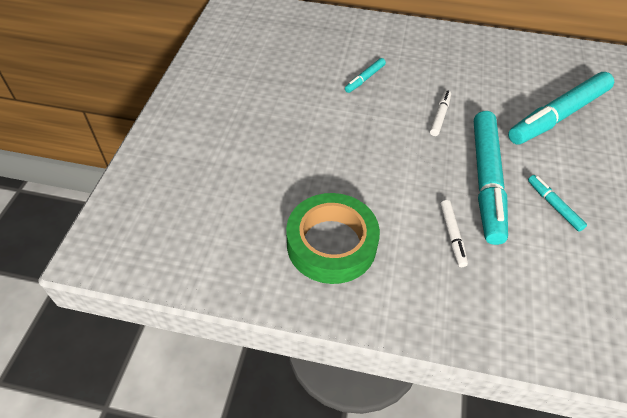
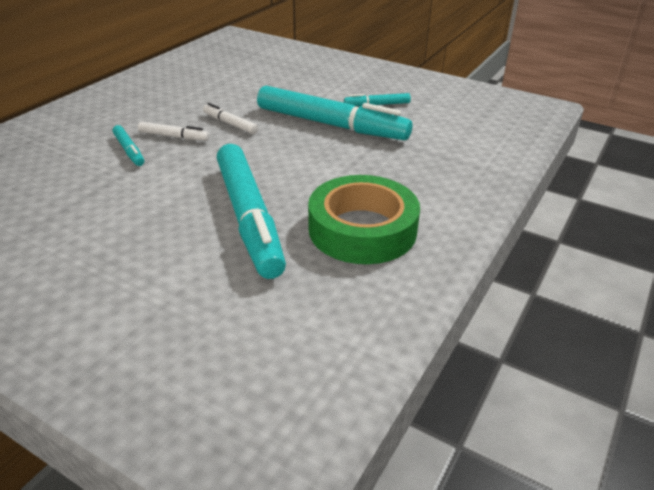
camera: 70 degrees left, 15 degrees down
white marker [440,200,468,267] -> white marker moved to [138,122,210,141]
turquoise marker [508,72,614,145] -> turquoise marker moved to [217,144,286,279]

